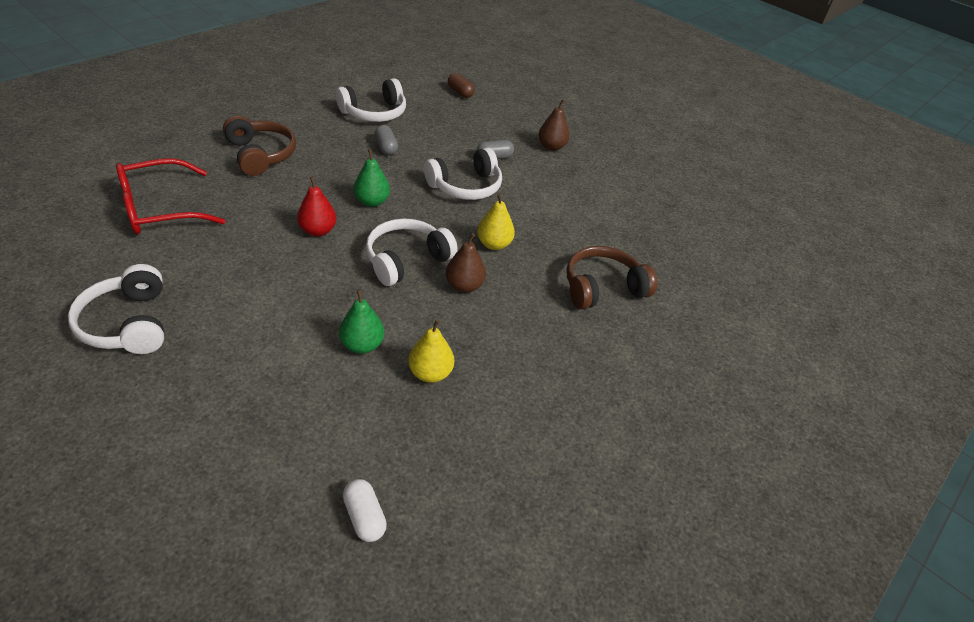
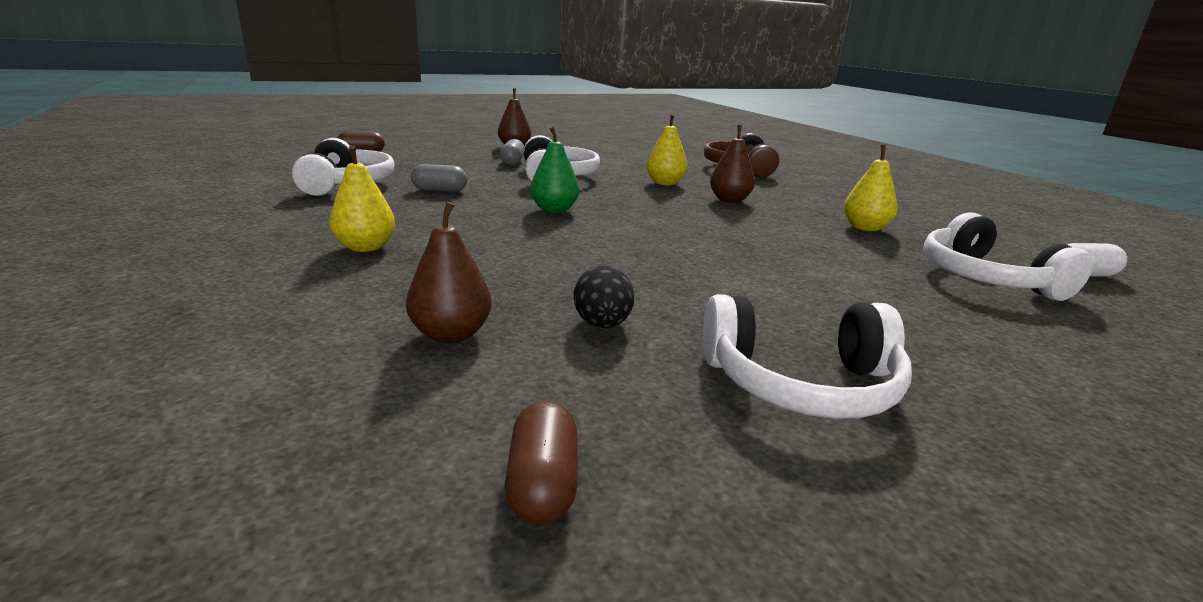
camera: 65 degrees left, 20 degrees down
red glasses [116,158,225,234] -> brown pear [406,202,492,343]
brown headphones [223,115,296,176] -> yellow pear [329,145,395,252]
red pear [297,176,337,236] -> none
green pear [339,289,384,354] -> none
white headphones [366,218,458,286] -> white headphones moved to [923,212,1093,301]
none -> brown capsule [505,401,578,524]
none -> black egg [574,265,634,328]

